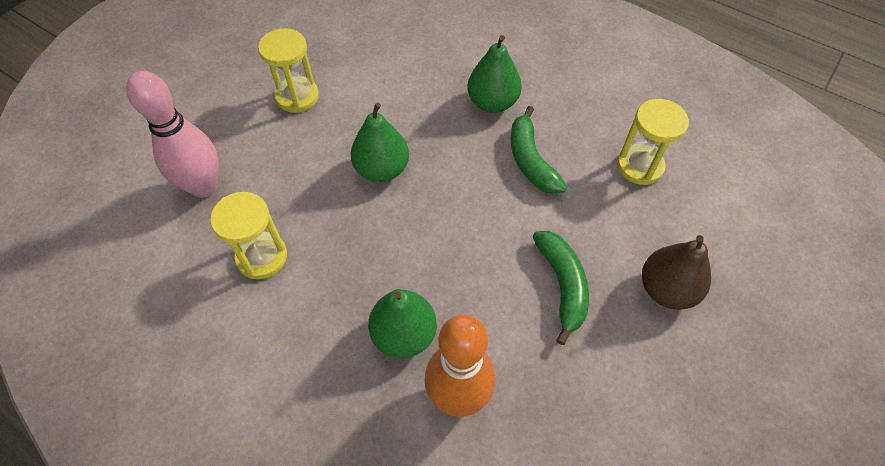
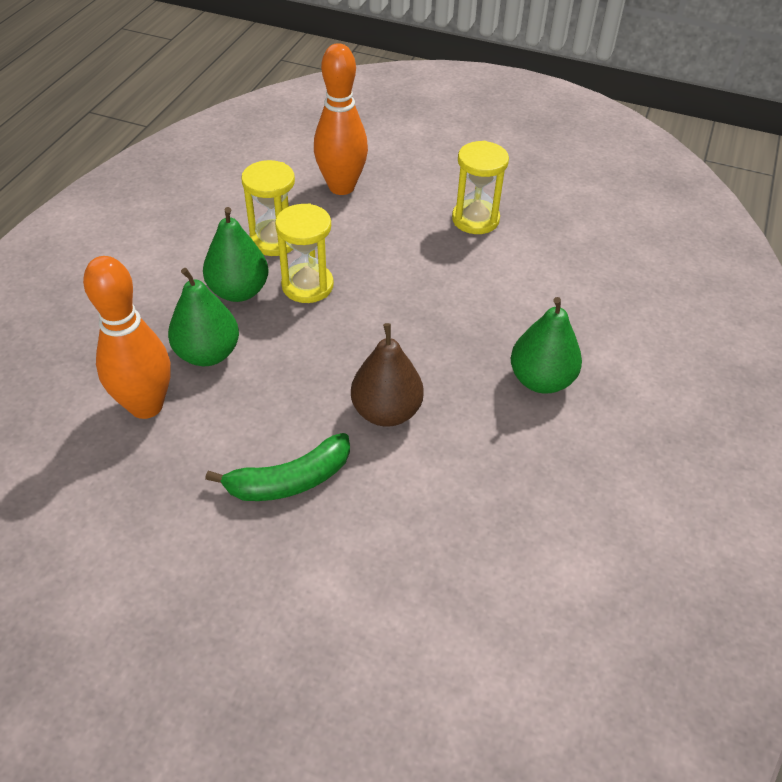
camera: 75 degrees right, 10 degrees down
pink bowling pin [126,71,219,198] -> orange bowling pin [314,43,368,195]
green pear [351,102,409,182] -> green pear moved to [203,207,268,302]
green banana [511,106,567,194] -> none
yellow hourglass [617,99,689,185] -> yellow hourglass moved to [275,203,334,303]
brown pear [642,235,711,310] -> brown pear moved to [351,323,424,427]

